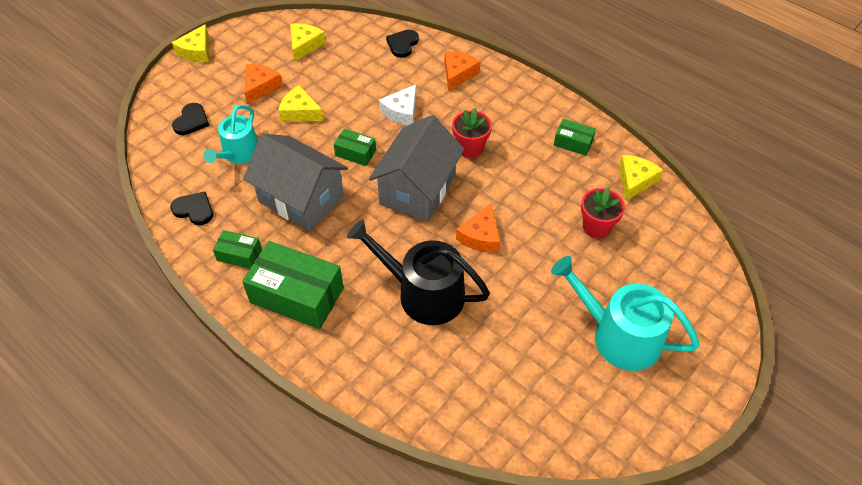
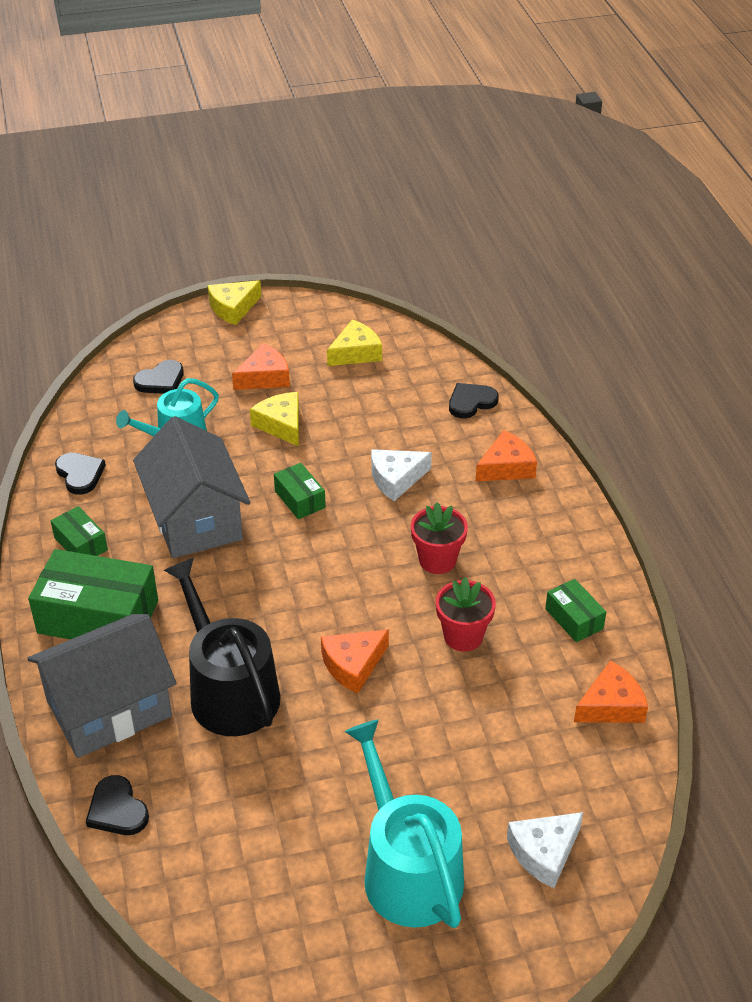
camera: 35 degrees right, 10 degrees down
green box [242,241,344,329] -> green box turned 45 degrees counterclockwise [28,549,158,639]
grey house [369,115,464,222] -> grey house moved to [27,614,176,758]
red flower pot [581,187,625,239] -> red flower pot moved to [436,577,496,652]
yellow cheese [619,155,663,201] -> orange cheese [574,660,648,723]
none -> black heart [86,775,149,835]
none -> white cheese [507,812,583,888]

